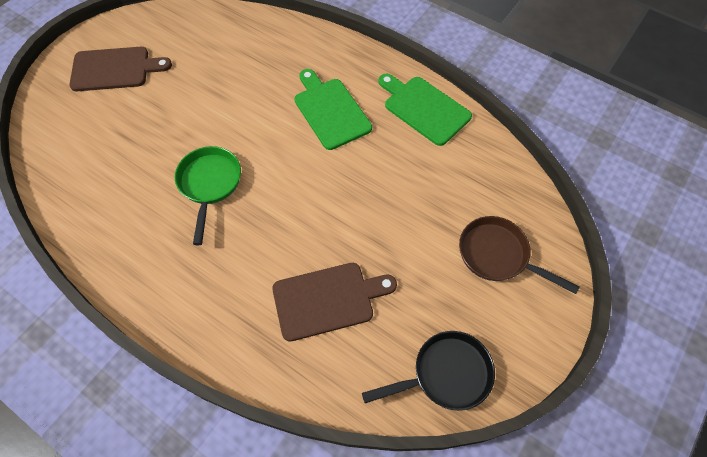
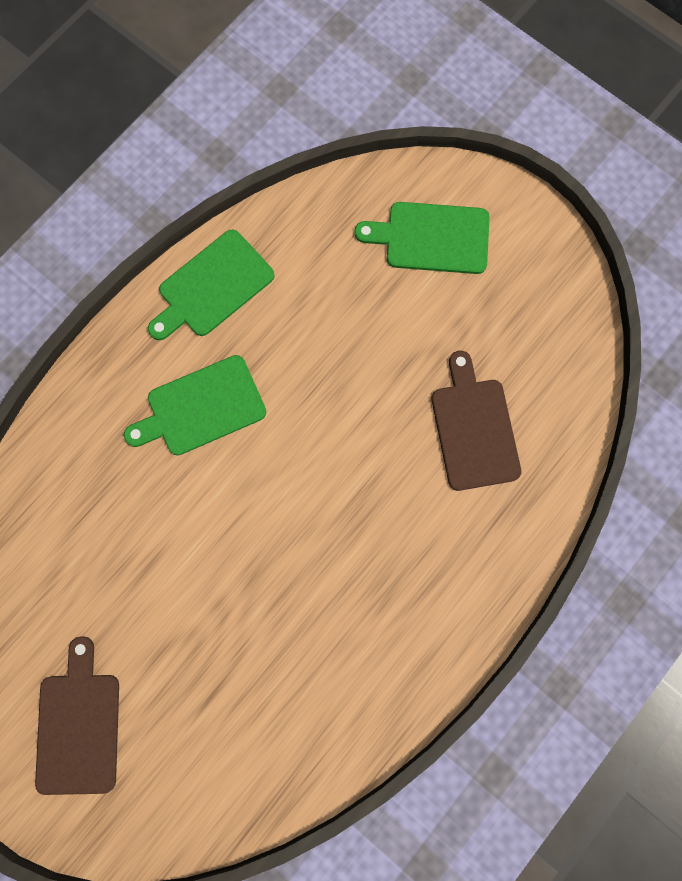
camera: 85 degrees left, 15 degrees up
green pan [175,146,241,245] -> none
black pan [362,331,495,411] -> none
brown pan [459,216,580,294] -> green cutting board [354,202,490,274]

